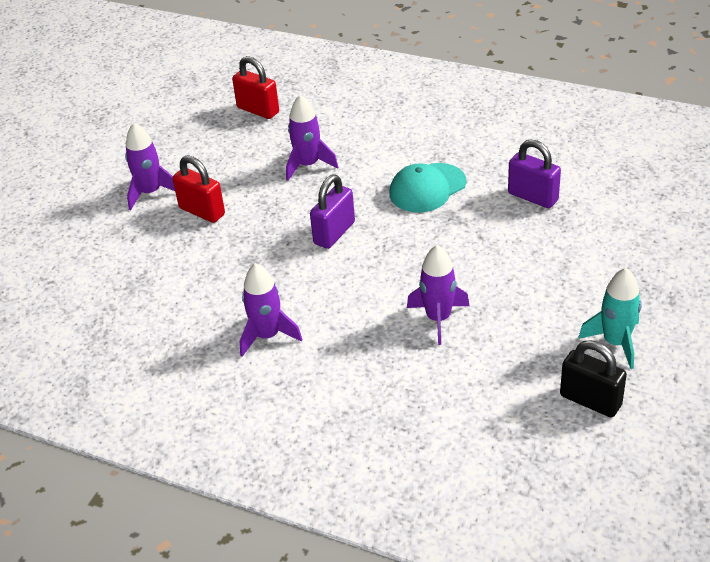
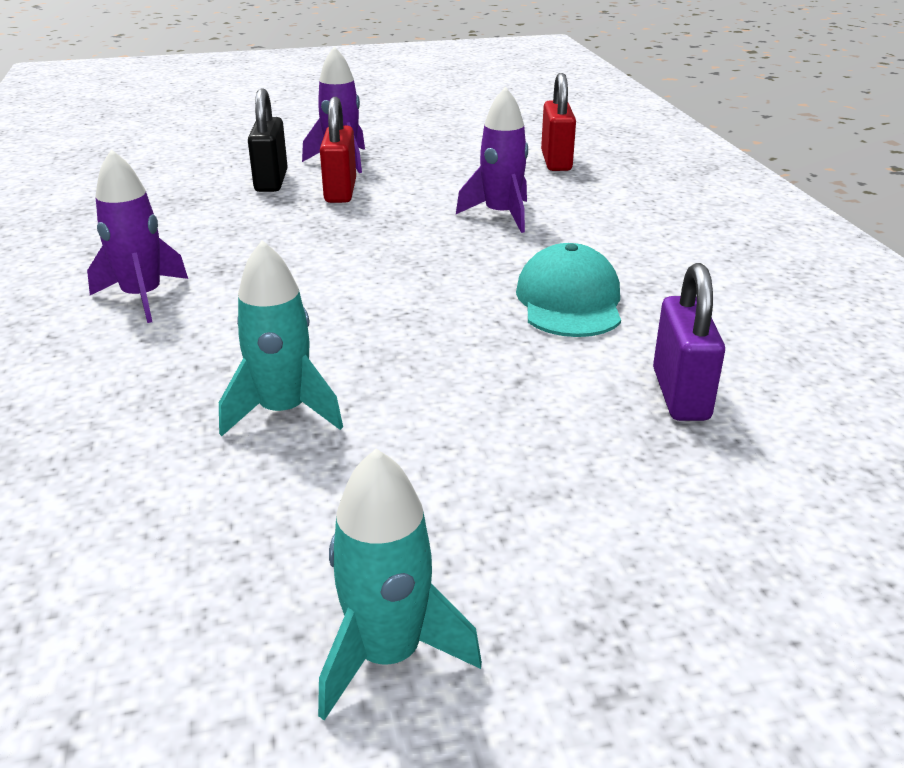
camera: 50 degrees right, 10 degrees down
purple padlock [310,174,355,249] -> none
turquoise cap [389,163,466,213] -> turquoise cap turned 75 degrees clockwise [516,243,621,337]
purple rocket [407,245,470,345] -> turquoise rocket [219,240,343,436]
black padlock [560,340,627,417] -> black padlock moved to [248,89,288,192]

